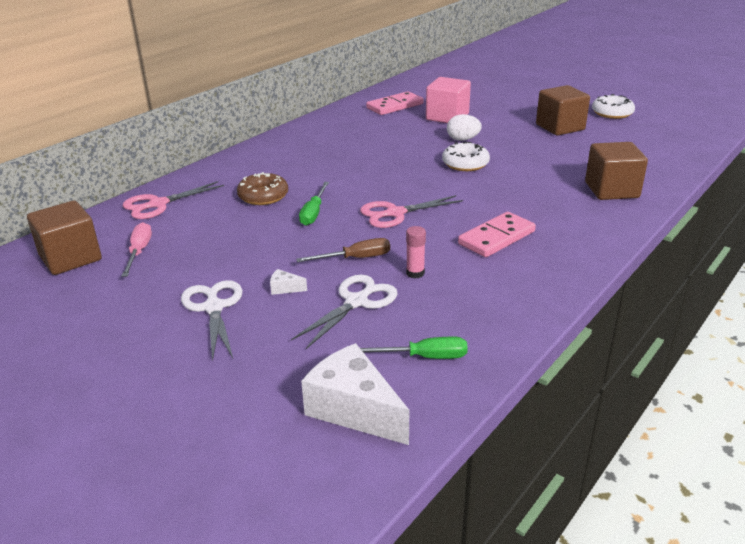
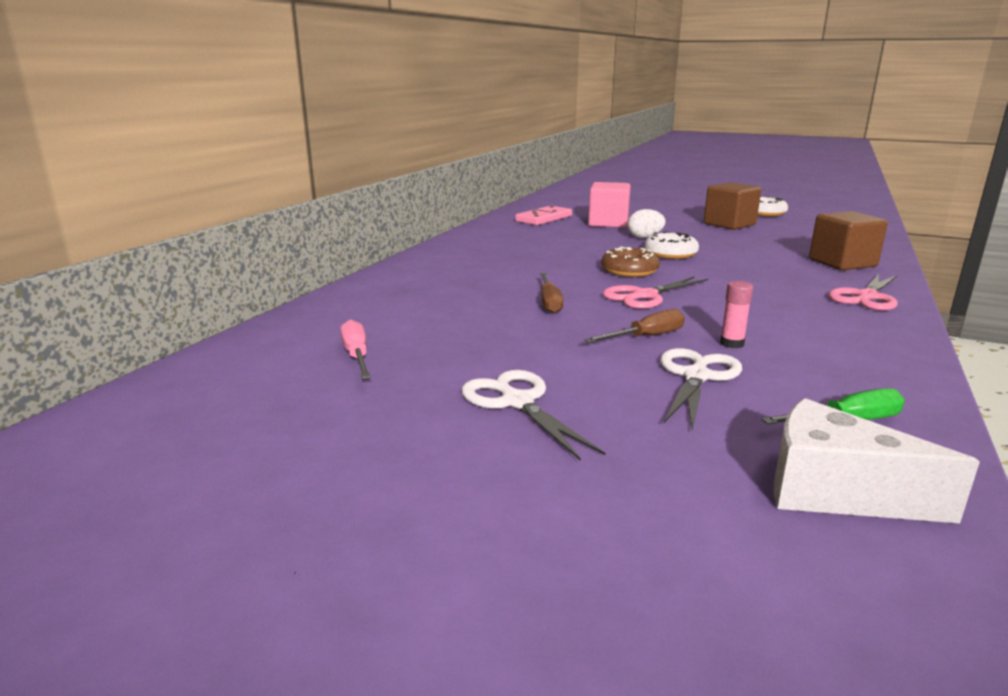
camera: 15 degrees left, 10 degrees down
brown cube [27,201,102,275] -> none
pink scissors [123,181,224,219] -> pink scissors moved to [828,274,898,311]
brown donut [237,172,288,205] -> brown donut moved to [601,247,660,277]
white cheese [270,269,307,295] -> none
green screwdriver [299,182,329,226] -> brown screwdriver [540,273,563,314]
pink domino [458,212,536,257] -> none

